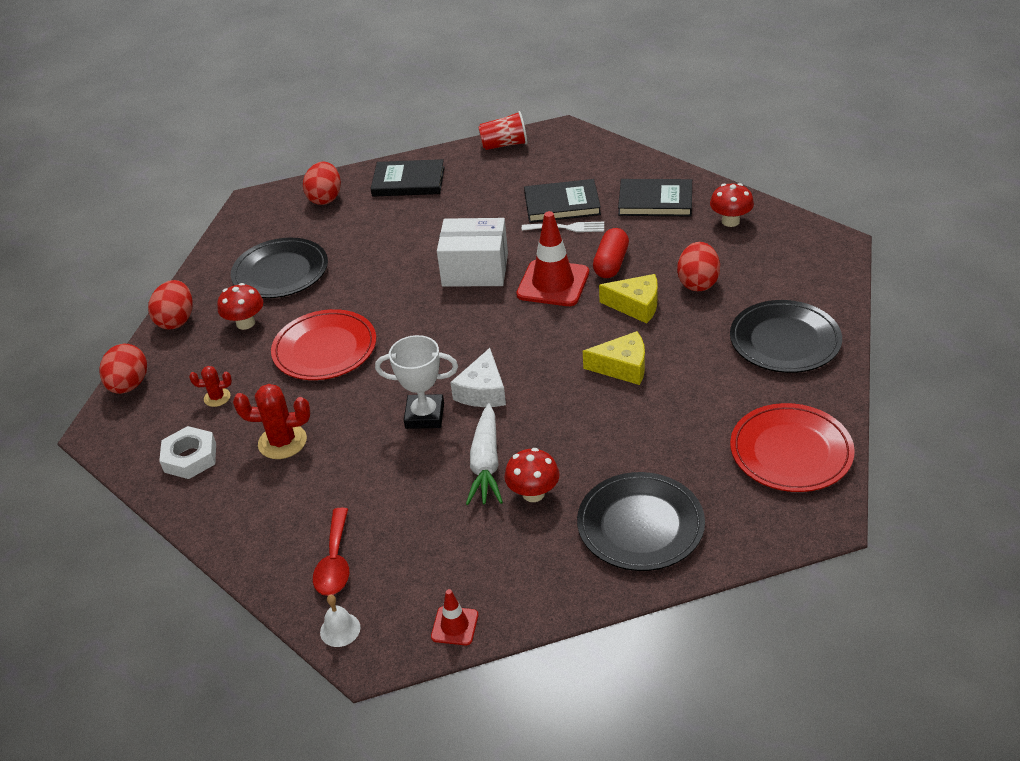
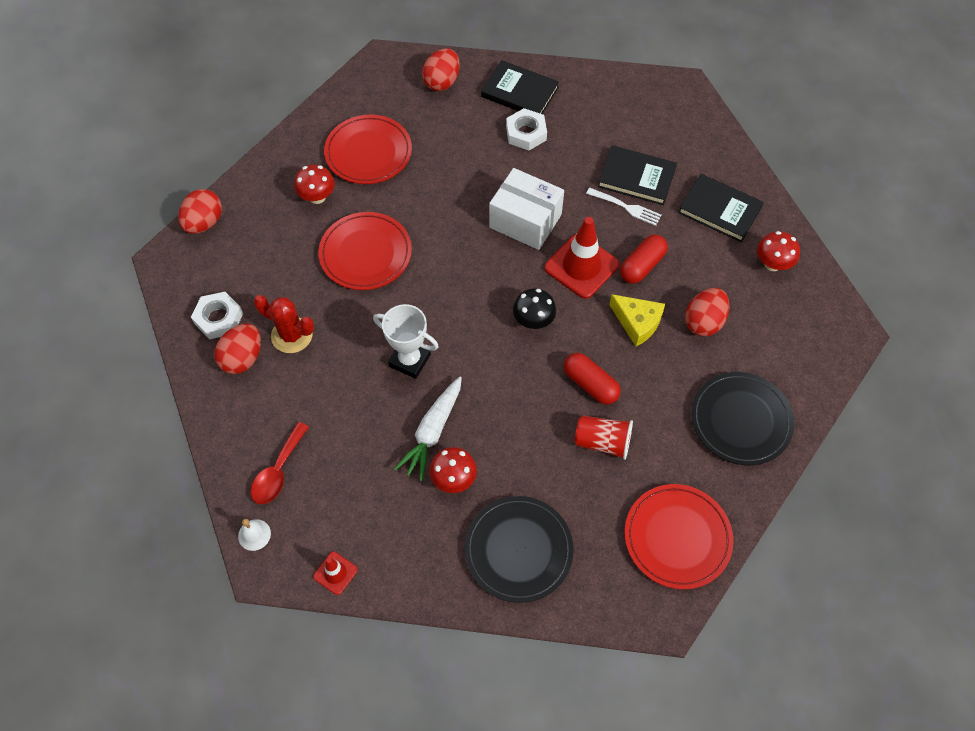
camera: 20 degrees right, 20 degrees up
red egg [148,280,193,329] -> red egg moved to [214,323,261,374]
red cactus [189,366,232,407] -> none
black plate [231,238,328,298] -> red plate [324,115,412,184]
white cheese [450,348,506,407] -> none
red cup [478,111,527,150] -> red cup moved to [575,415,633,460]
yellow cheese [583,331,645,385] -> red capsule [564,353,621,405]
none -> white nut [506,108,547,150]
none -> black mushroom [513,288,556,329]

